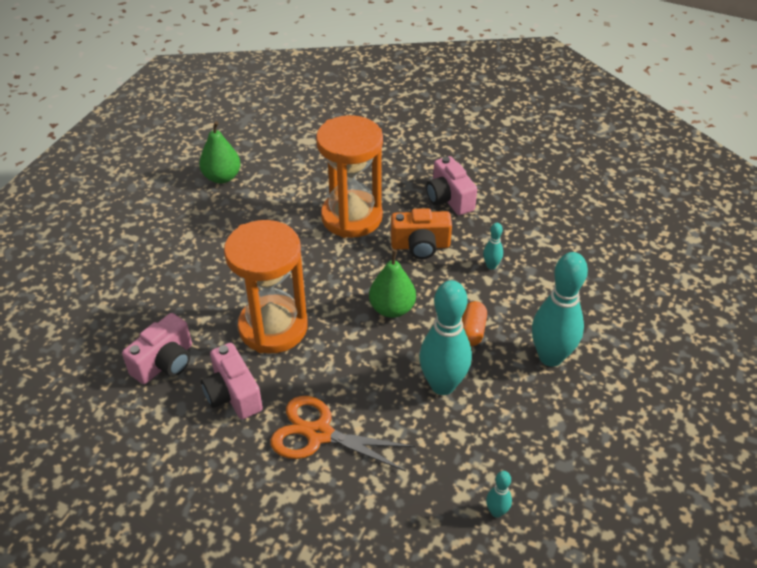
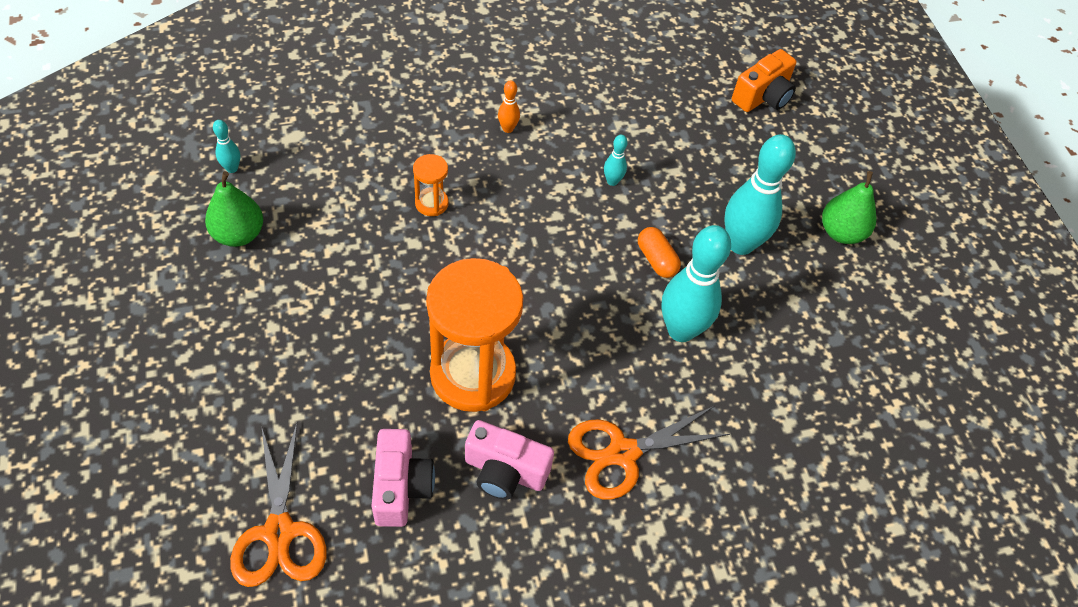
camera: 45 degrees left, 10 degrees up
orange hourglass [316,115,383,238] -> orange hourglass [413,154,449,216], size x0.44
green pear [369,249,416,318] -> green pear moved to [822,171,876,244]
orange camera [391,208,452,259] -> orange camera moved to [732,49,796,112]
pink camera [426,156,477,215] -> orange bowling pin [498,80,520,133]
turquoise bowling pin [486,471,512,518] -> turquoise bowling pin moved to [213,120,240,173]
none -> orange scissors [230,423,327,587]

